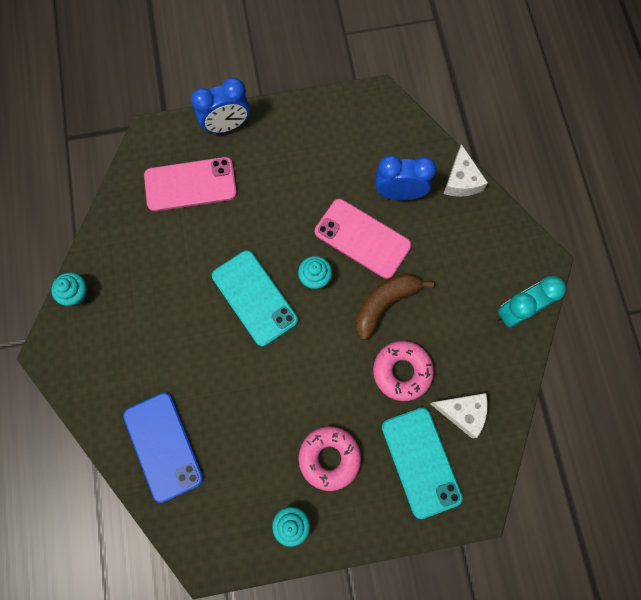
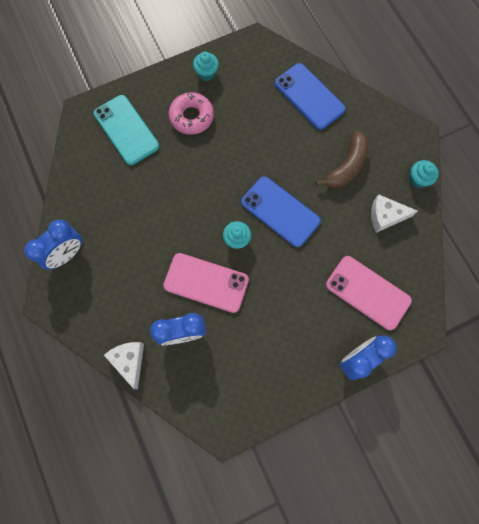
camera: 165 degrees right, 0 degrees up
pink phone [144,157,237,211] -> pink phone turned 60 degrees clockwise [326,256,412,330]
turquoise phone [212,250,298,346] -> blue phone [241,176,321,247]
brown banana [355,273,434,340] -> brown banana moved to [316,130,368,188]
pink donut [373,341,434,401] -> none
white cheese [430,393,488,438] -> white cheese moved to [371,194,418,233]
turquoise clock [498,276,566,328] -> blue clock [24,220,82,270]

